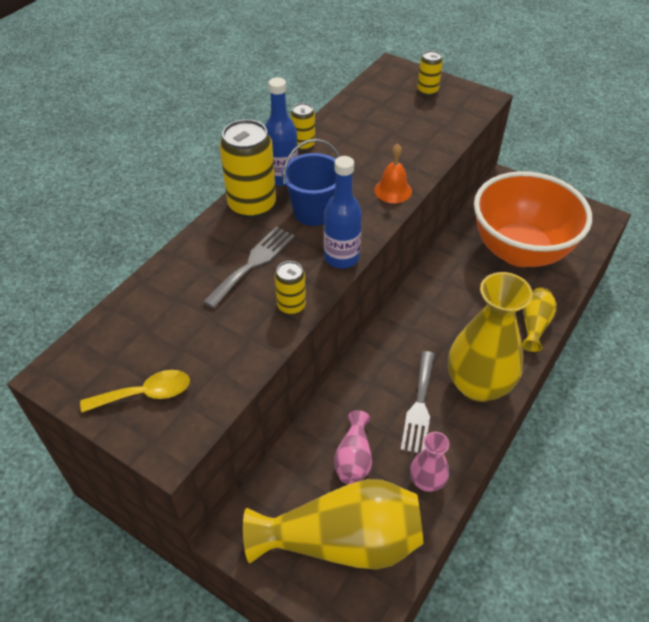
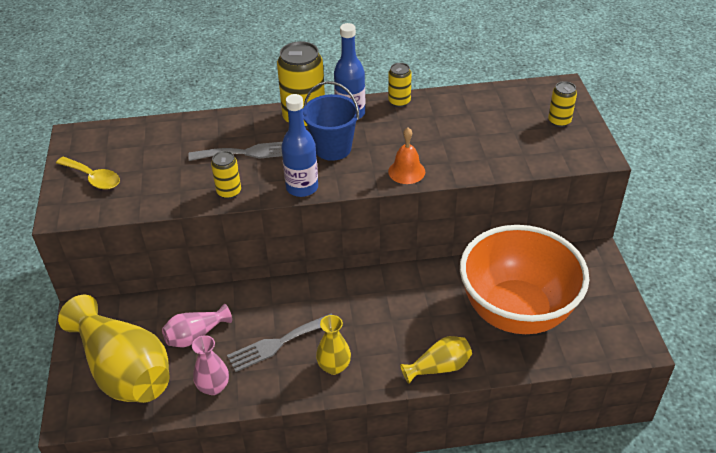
camera: 50 degrees right, 5 degrees down
yellow vase [448,272,533,402] -> yellow vase [316,315,351,375], size x0.49

